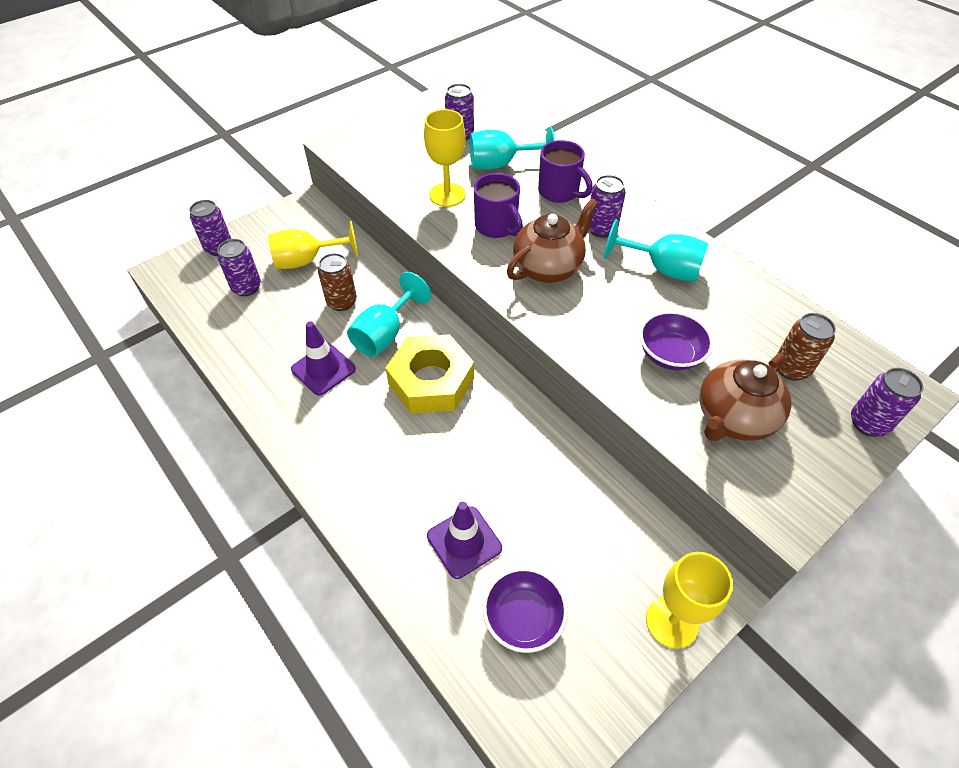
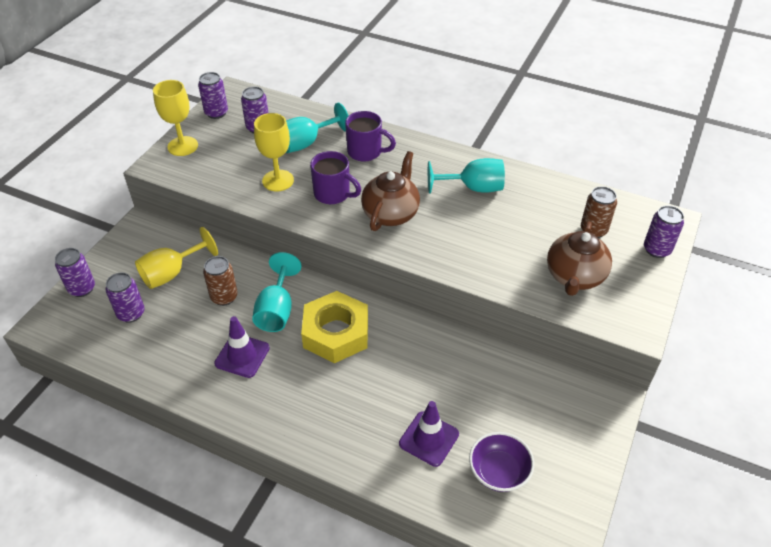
camera: 25 degrees left, 5 degrees down
purple can [589,175,626,238] -> purple can moved to [198,72,228,119]
purple bowl [639,311,713,370] -> none
yellow goblet [646,552,733,649] -> yellow goblet moved to [153,80,198,156]

